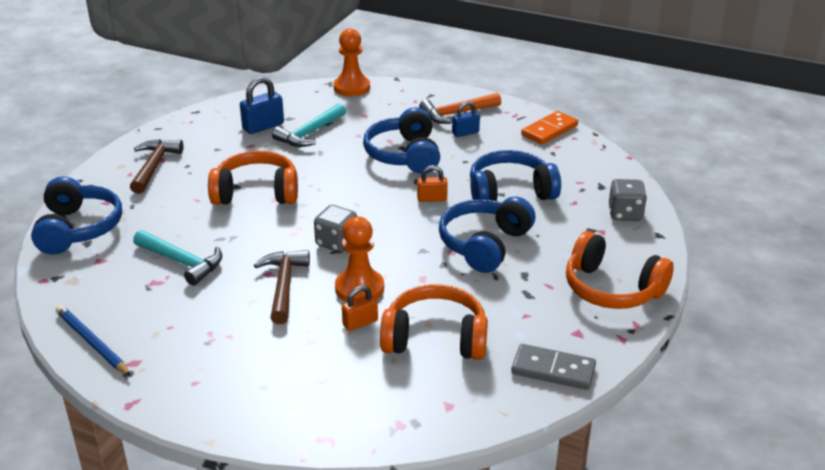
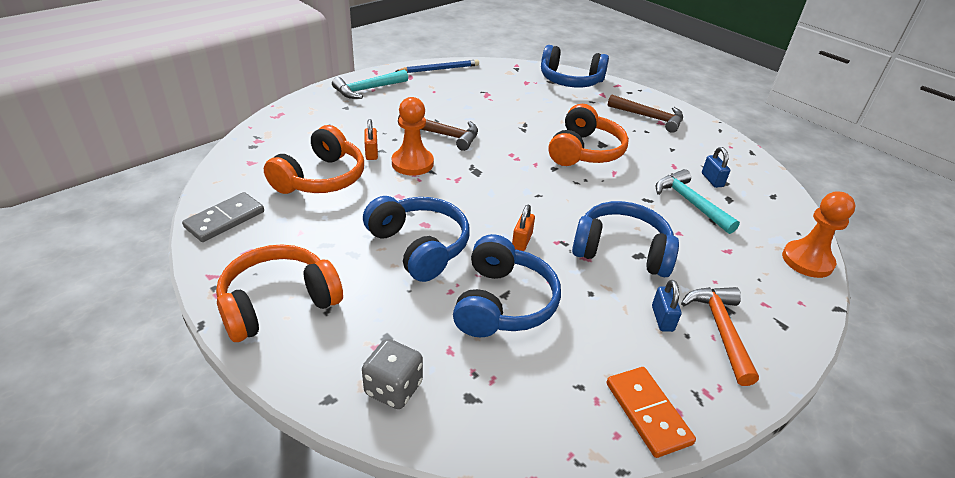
camera: 110 degrees right, 5 degrees up
turquoise hammer [133,230,222,286] -> turquoise hammer moved to [332,69,408,99]
blue padlock [240,76,284,134] -> blue padlock [702,147,730,188], size x0.64
grey dice [314,205,357,252] -> none

